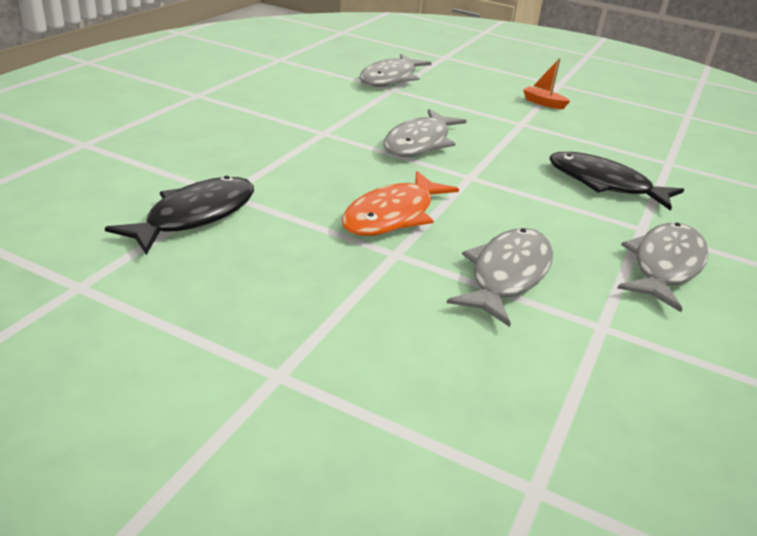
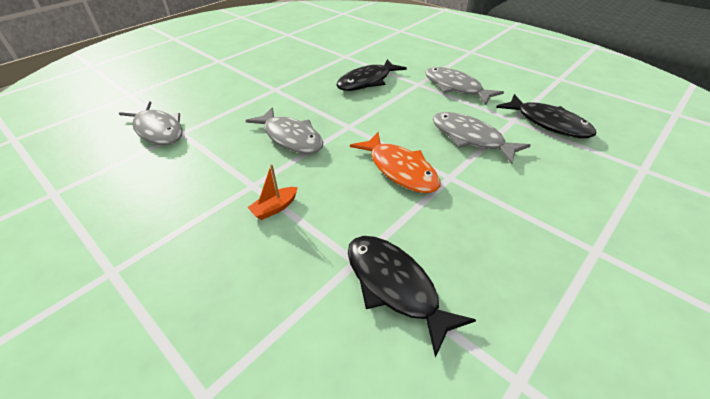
camera: 70 degrees left, 10 degrees up
orange boat [523,58,570,109] -> orange boat moved to [247,164,298,220]
none -> black fish [496,94,596,138]

